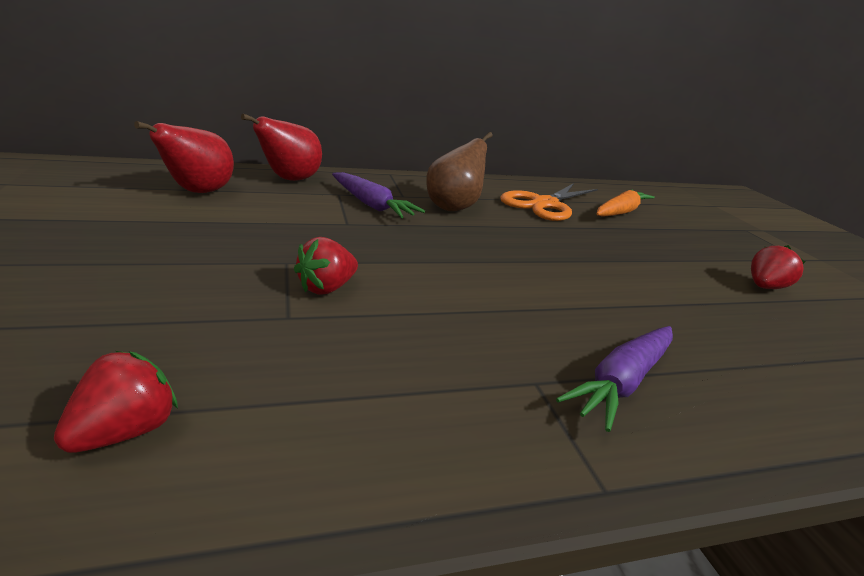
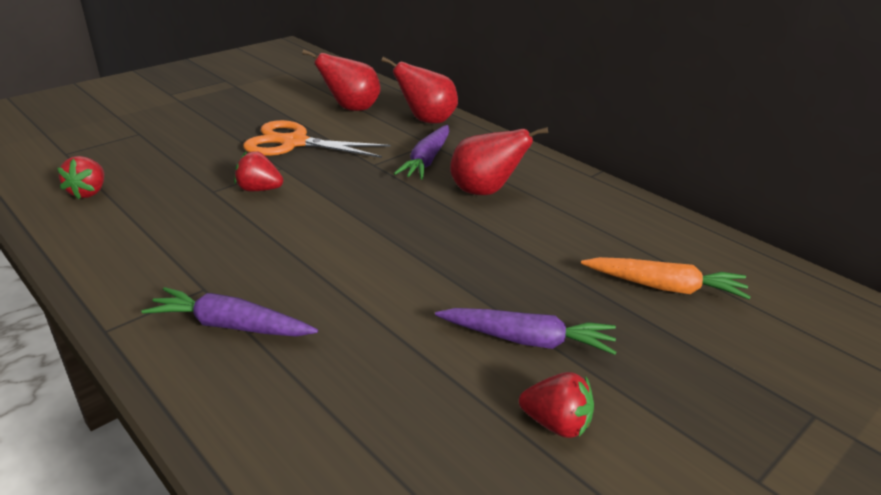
camera: 65 degrees right, 5 degrees up
red strawberry [54,351,178,453] -> red strawberry turned 90 degrees clockwise [57,156,104,199]
brown pear [426,132,493,211] -> red pear [450,127,548,195]
orange scissors [500,183,598,221] -> orange scissors moved to [243,120,391,158]
none -> purple carrot [435,308,616,355]

